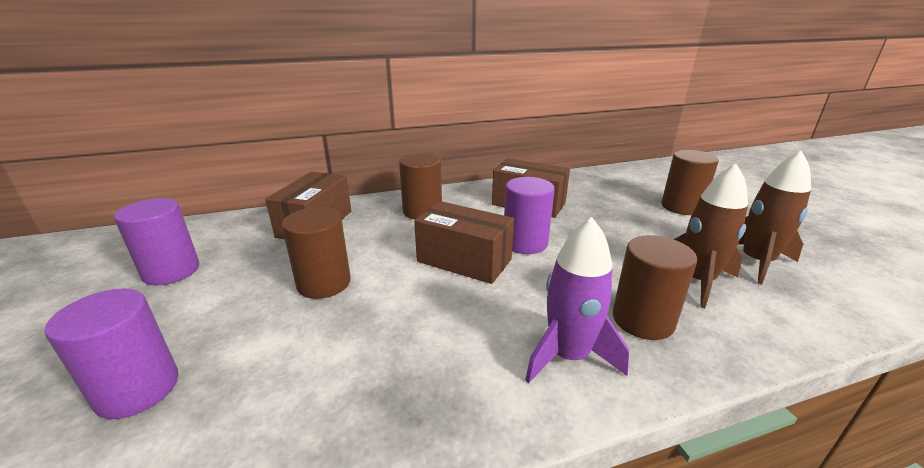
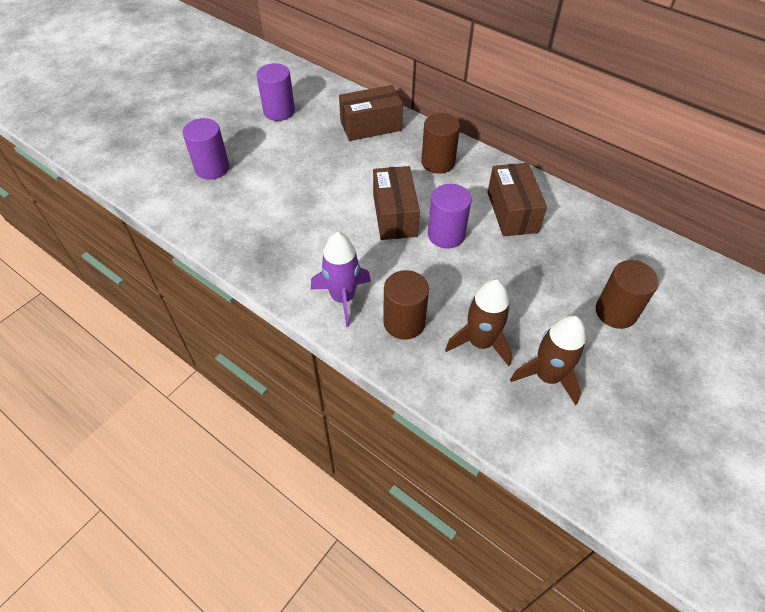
camera: 55 degrees right, 25 degrees up
brown cylinder [282,207,351,299] -> none

